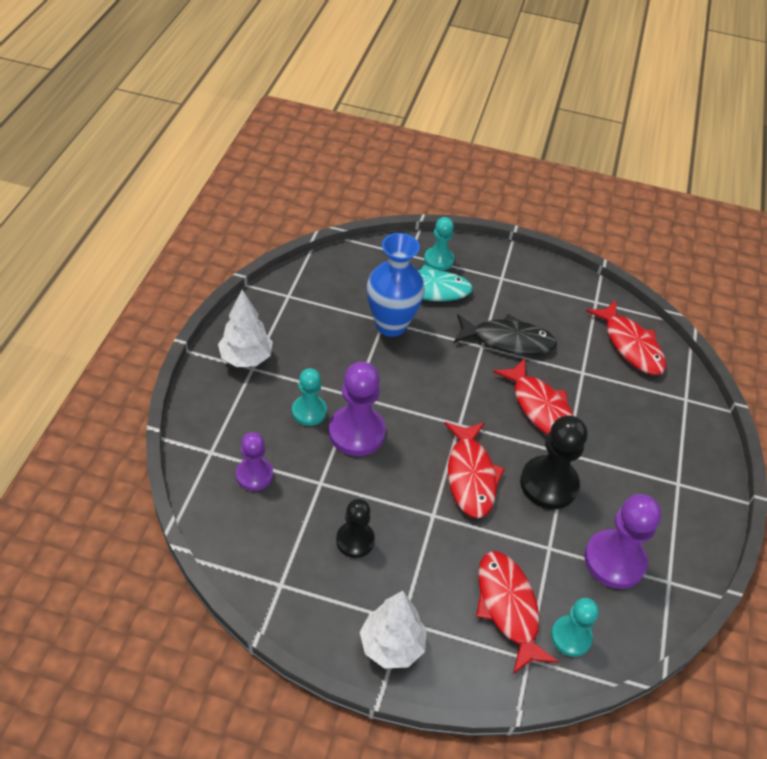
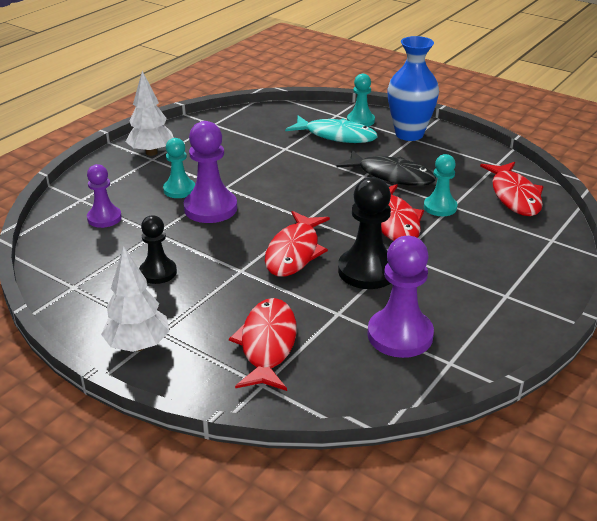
camera: 25 degrees right, 15 degrees down
blue vase [367,233,425,337] -> blue vase moved to [387,36,439,141]
turquoise pawn [551,598,599,657] -> turquoise pawn moved to [424,154,457,216]

